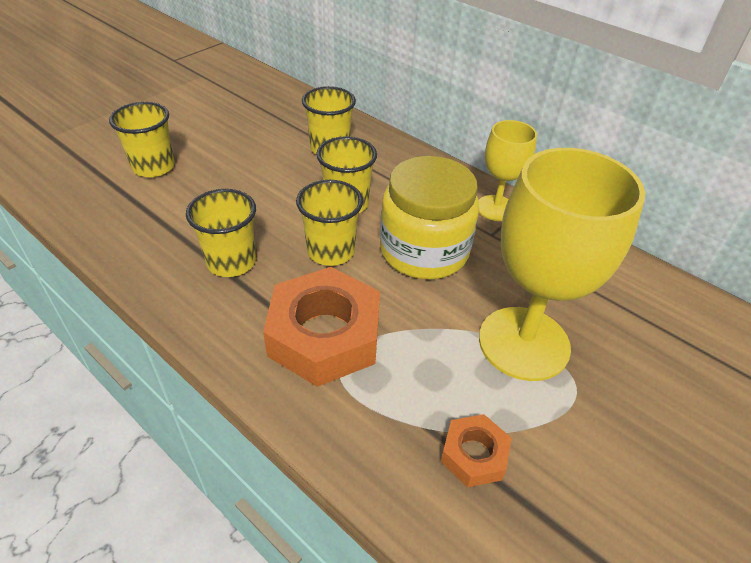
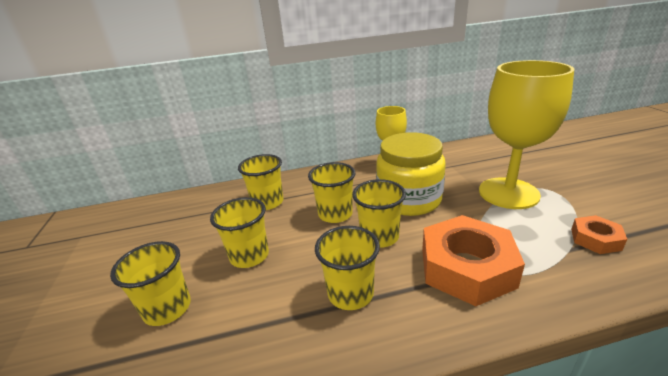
camera: 50 degrees left, 15 degrees down
none -> yellow cup [210,197,269,268]

